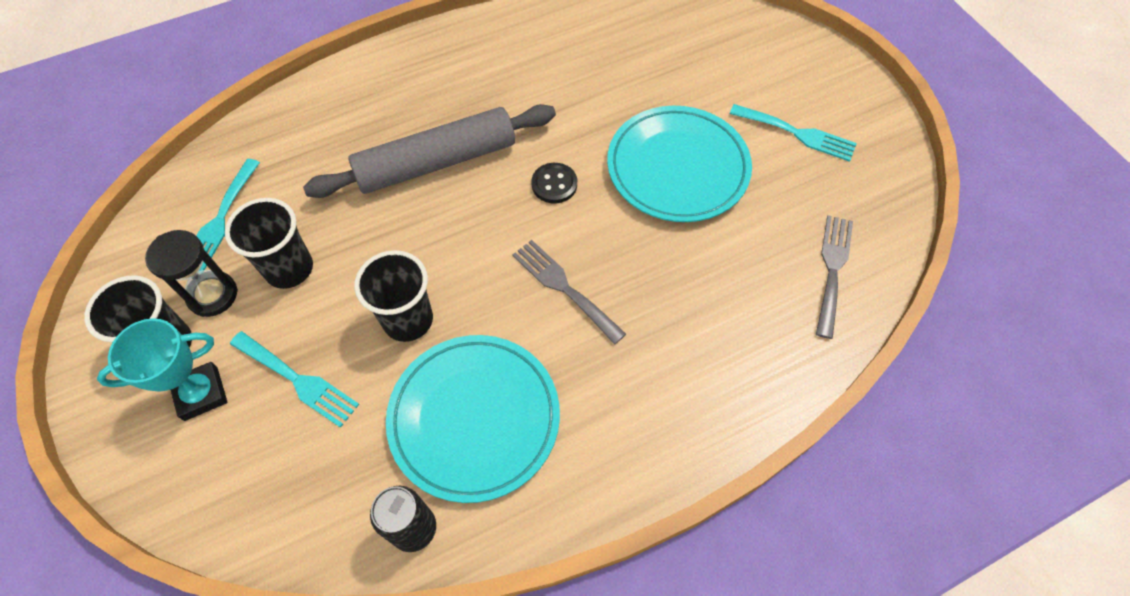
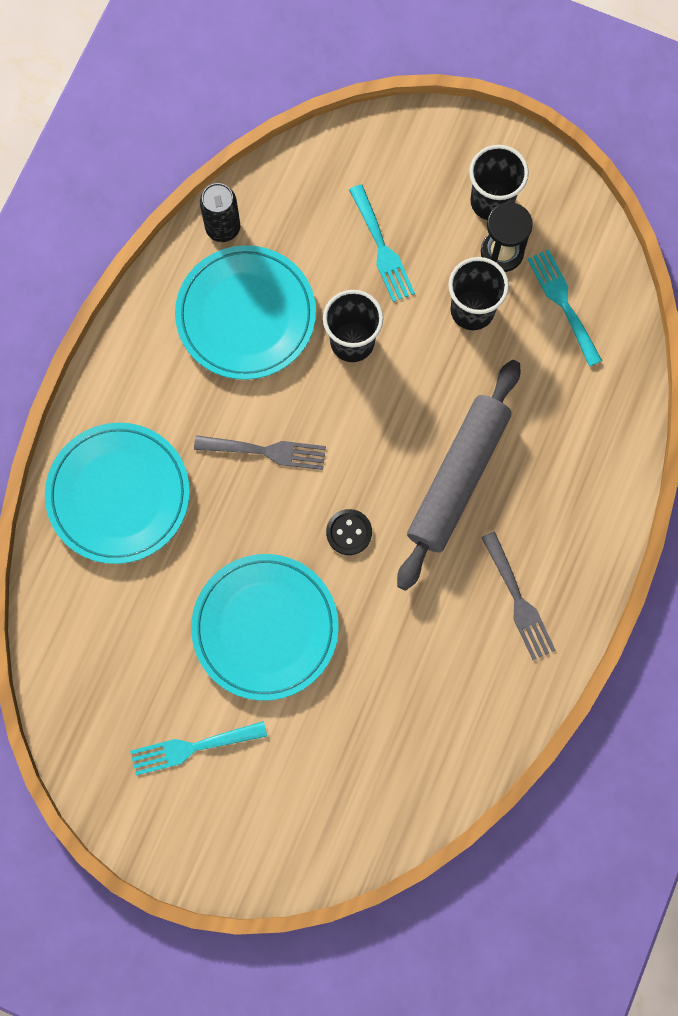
camera: 140 degrees right, 15 degrees up
turquoise trophy [97,318,227,421] -> none
turquoise fork [230,331,359,428] -> turquoise fork turned 105 degrees counterclockwise [349,184,415,302]
grey fork [816,215,853,339] -> grey fork moved to [481,532,556,660]
none -> turquoise plate [45,423,190,564]

